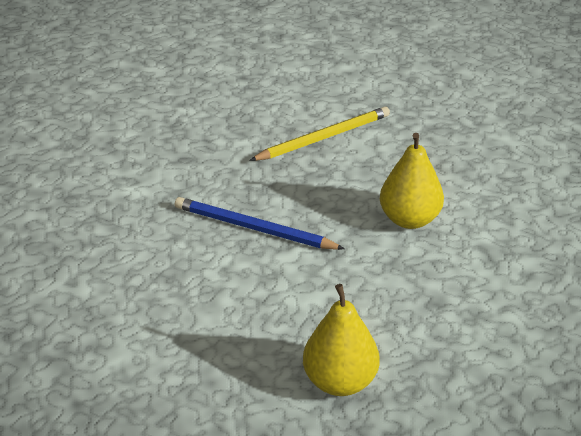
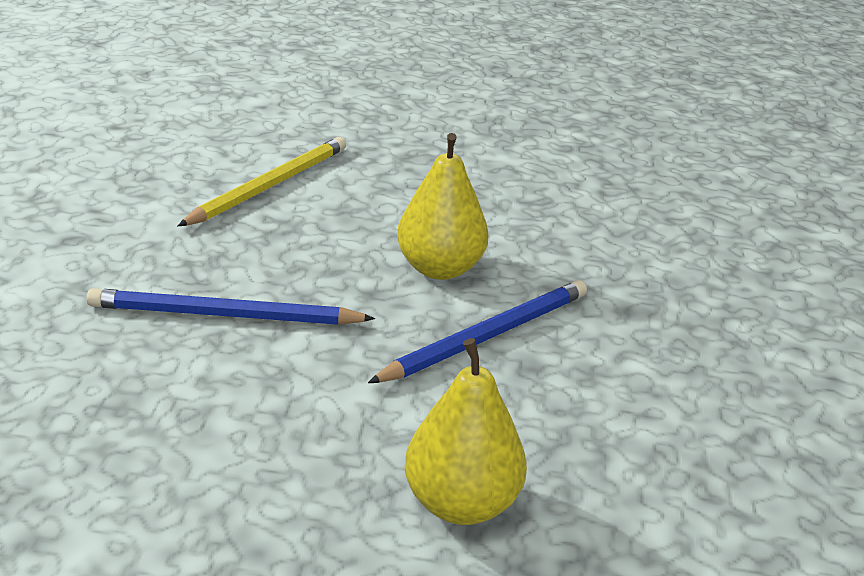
camera: 25 degrees left, 5 degrees down
none -> blue pencil [368,280,587,383]

